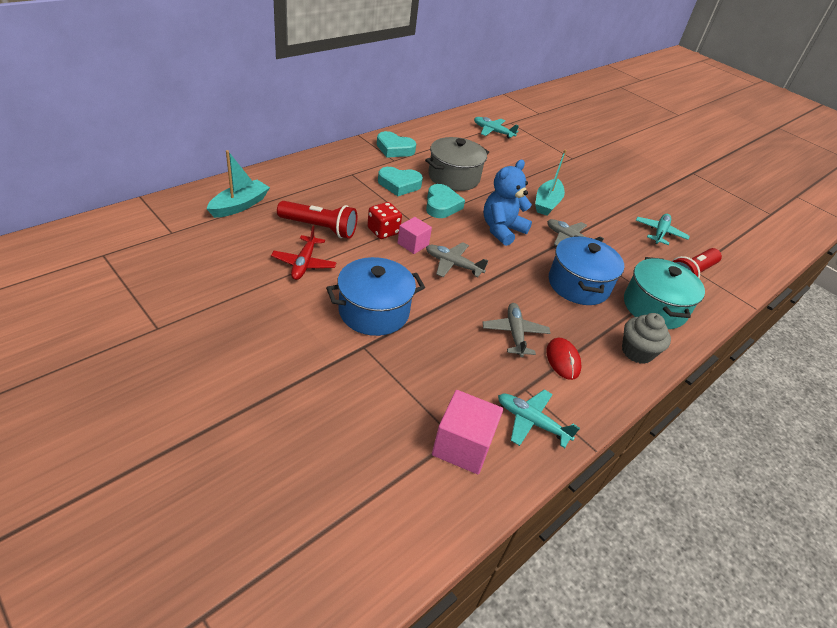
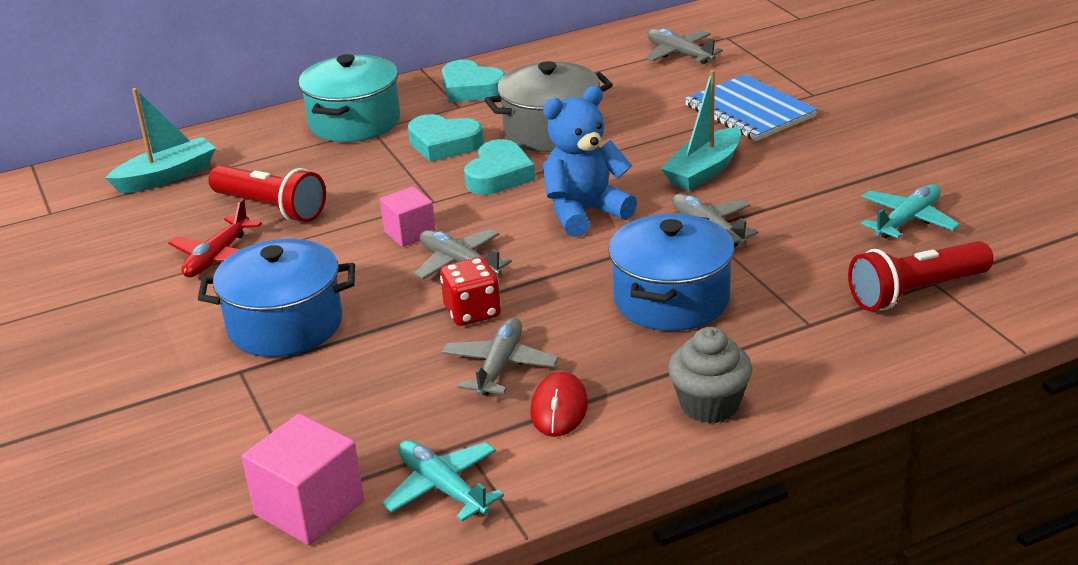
camera: 25 degrees right, 10 degrees down
red dice [367,202,402,239] -> red dice moved to [440,257,501,326]
turquoise plane [474,117,519,138] -> grey plane [645,28,723,64]
turquoise pot [624,257,705,329] -> turquoise pot moved to [298,54,400,142]
none -> blue notebook [685,74,817,141]

